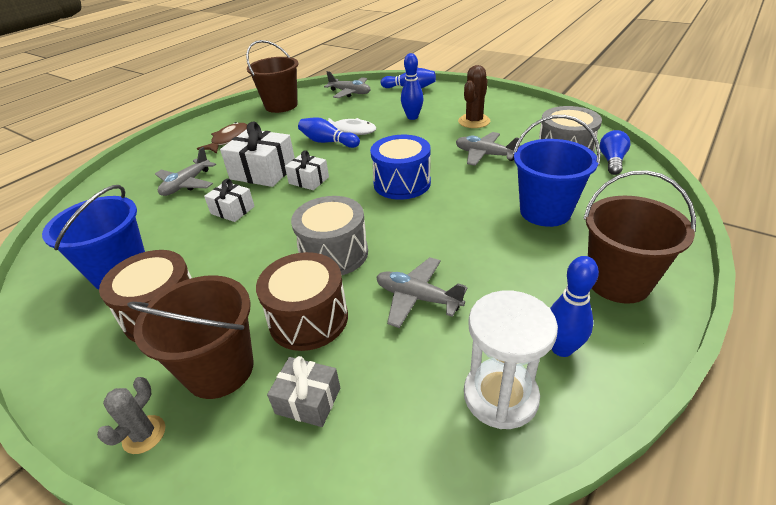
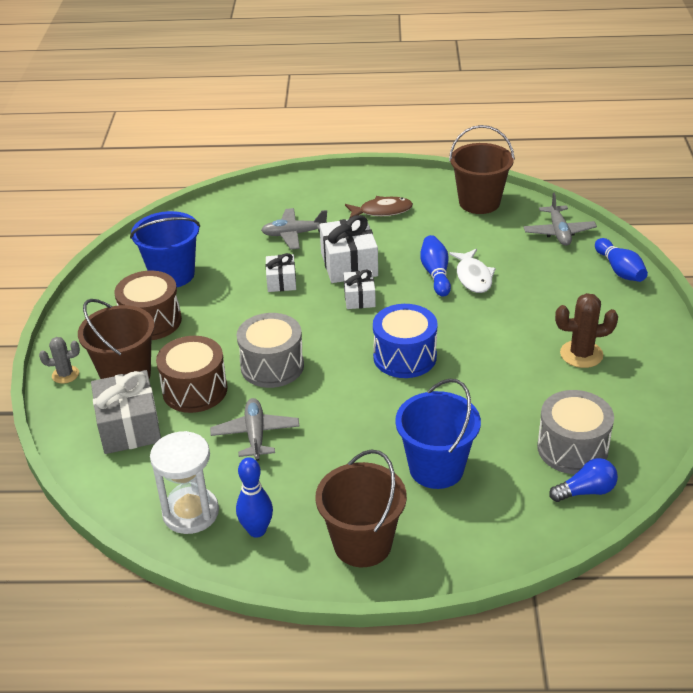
camera: 55 degrees right, 0 degrees up
grey gift [267,356,340,427] -> grey gift [91,370,161,454], size x1.72
blue bowling pin [401,53,424,120] -> none
grey plane [456,132,520,166] -> none

